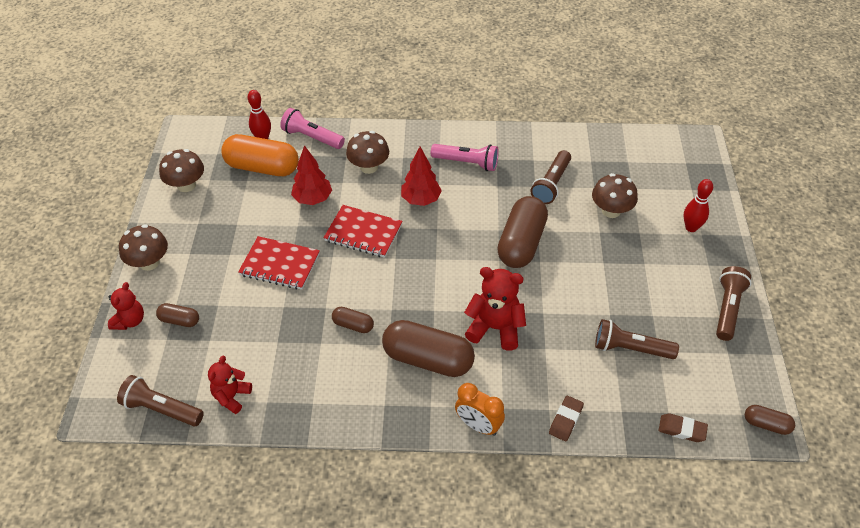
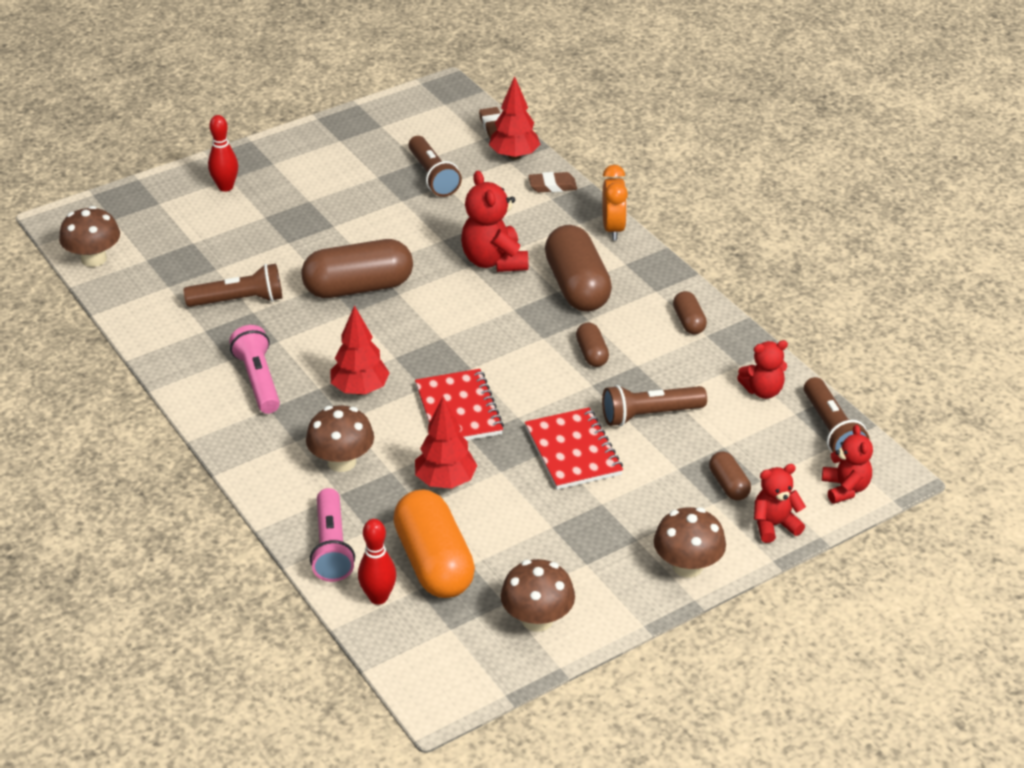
camera: 125 degrees left, 10 degrees down
brown mushroom [592,173,638,218] -> brown mushroom moved to [59,206,120,267]
brown flashlight [716,266,751,341] -> brown flashlight moved to [602,385,707,426]
brown capsule [745,405,795,435] -> brown capsule moved to [673,291,707,334]
none -> red tree [489,76,540,160]
none -> red teddy bear [822,425,873,504]

